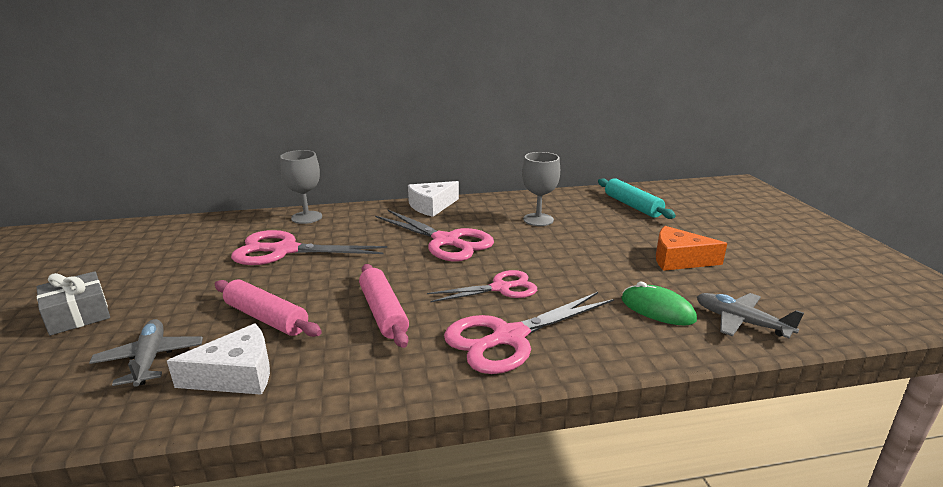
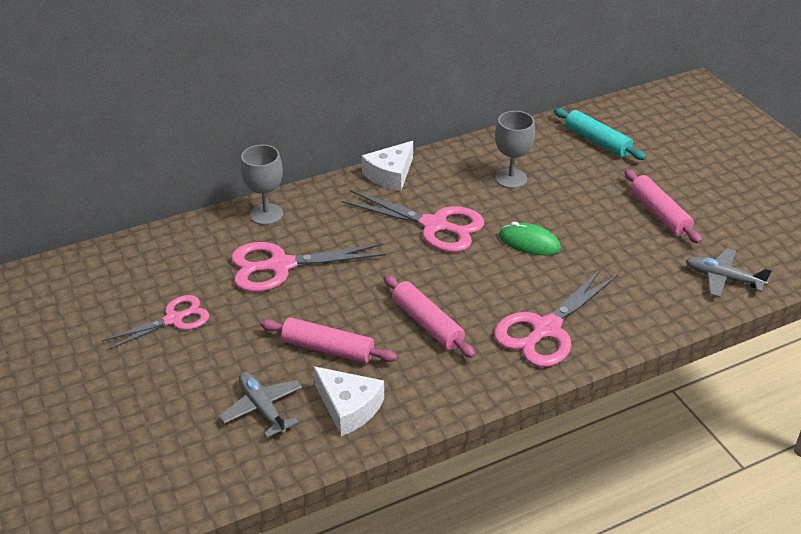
camera: 15 degrees left, 15 degrees up
grey gift [37,271,110,336] -> none
white cheese [167,323,270,395] -> white cheese turned 75 degrees clockwise [313,366,384,436]
pink scissors [427,270,537,302] -> pink scissors moved to [102,295,209,350]
green mouse [621,282,697,326] -> green mouse moved to [499,222,561,255]
orange cheese [656,226,727,271] -> pink rolling pin [624,169,702,244]

